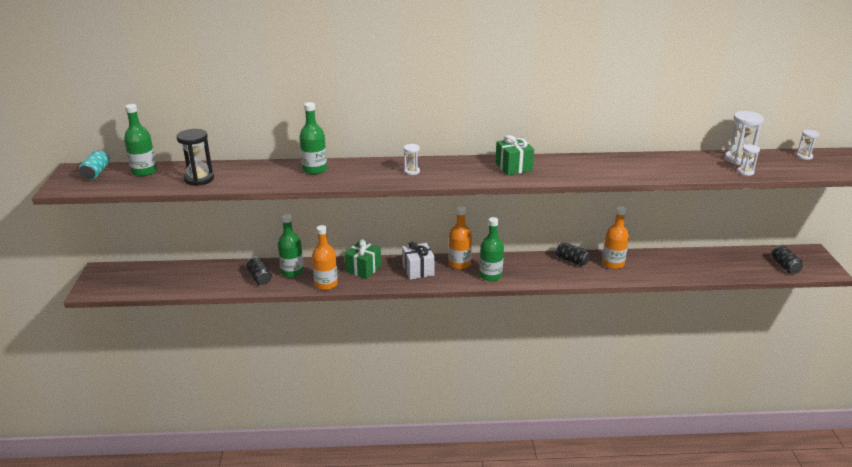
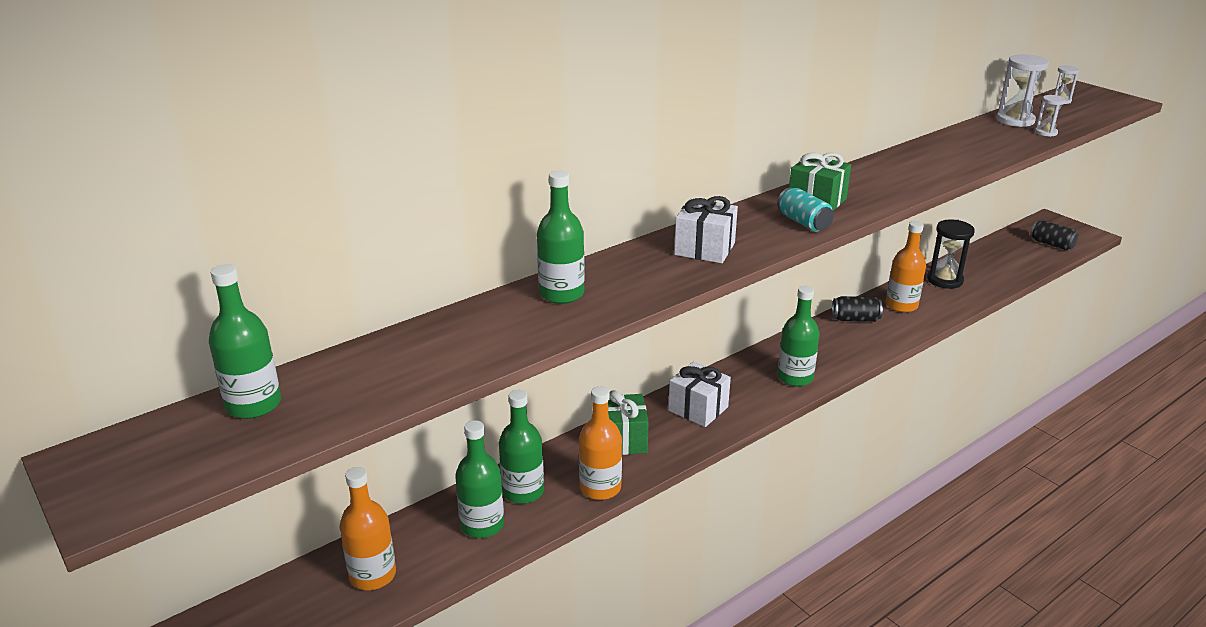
camera: 35 degrees left, 0 degrees up
turquoise can [79,150,109,179] -> turquoise can moved to [777,187,834,232]
black hourglass [176,129,214,186] -> black hourglass moved to [927,220,975,289]
black can [247,257,272,285] -> green bottle [455,420,504,538]
white hourglass [404,144,420,175] -> white gift [674,196,738,263]
orange bottle [448,206,472,269] -> orange bottle moved to [340,467,396,590]

